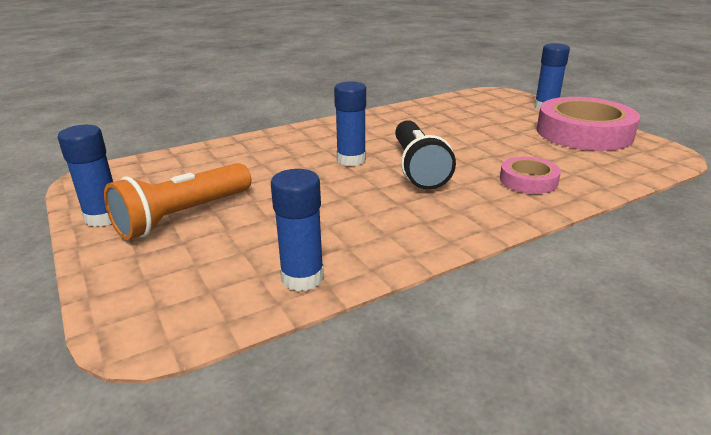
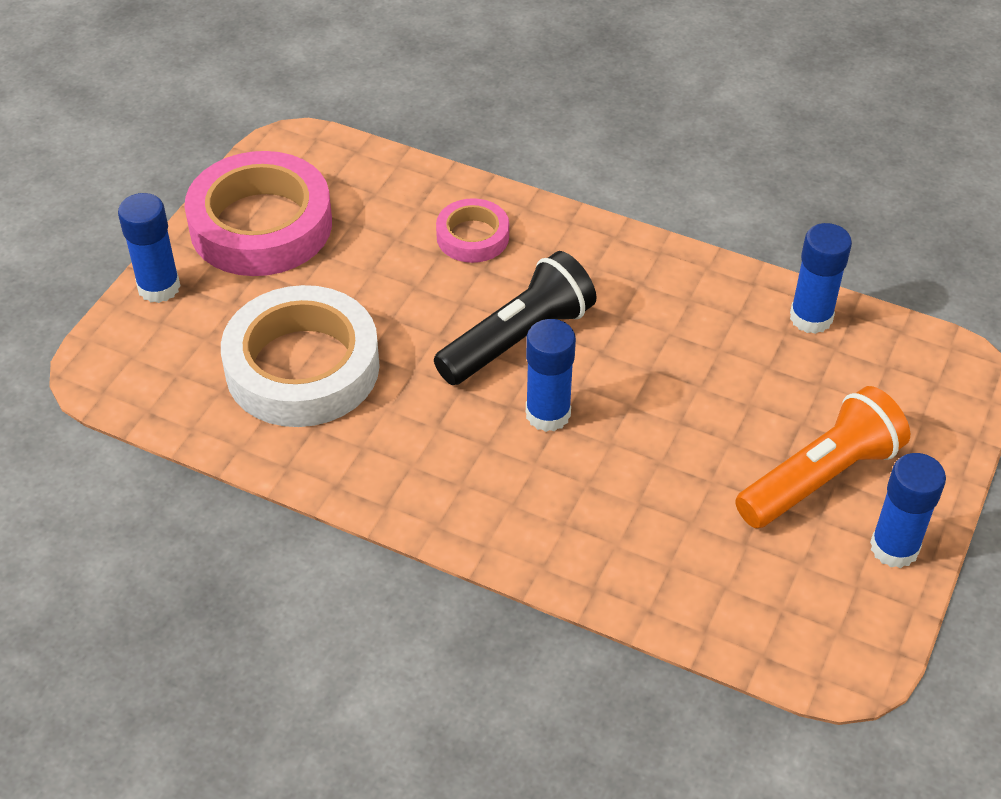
camera: 125 degrees left, 20 degrees up
orange flashlight [104,163,251,240] -> orange flashlight turned 45 degrees counterclockwise [735,386,910,528]
none -> white tape [221,285,380,427]

